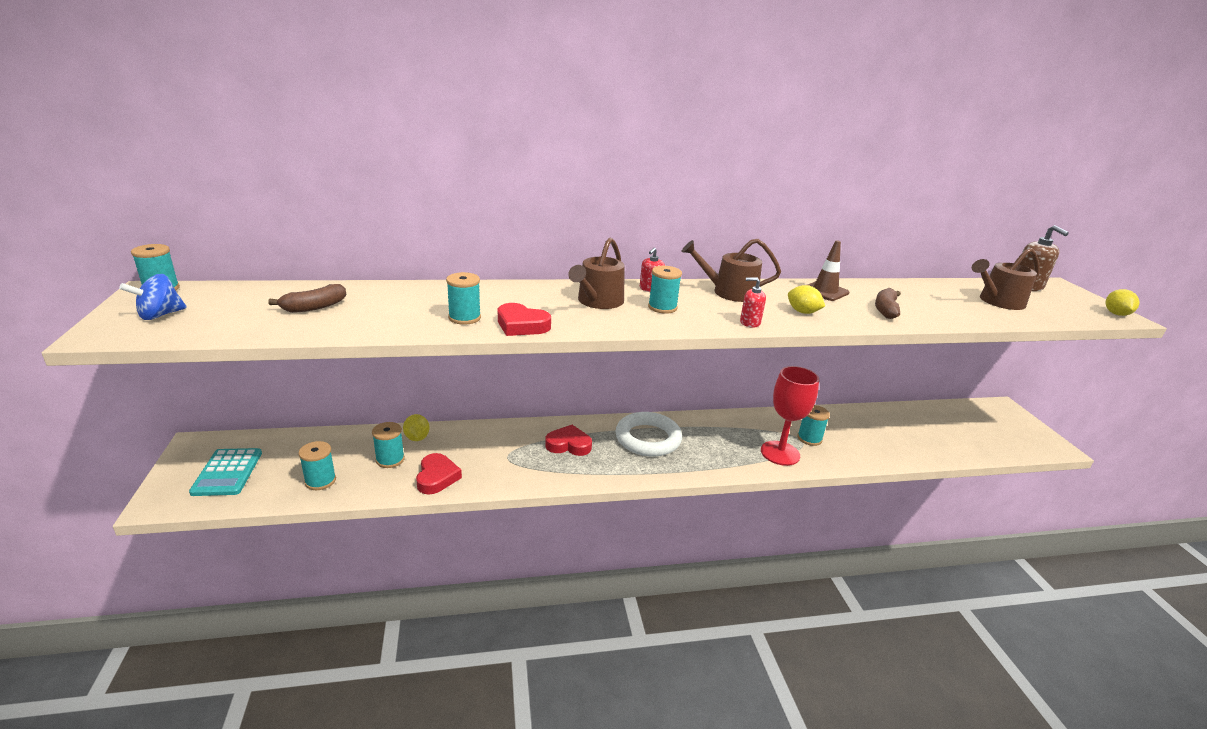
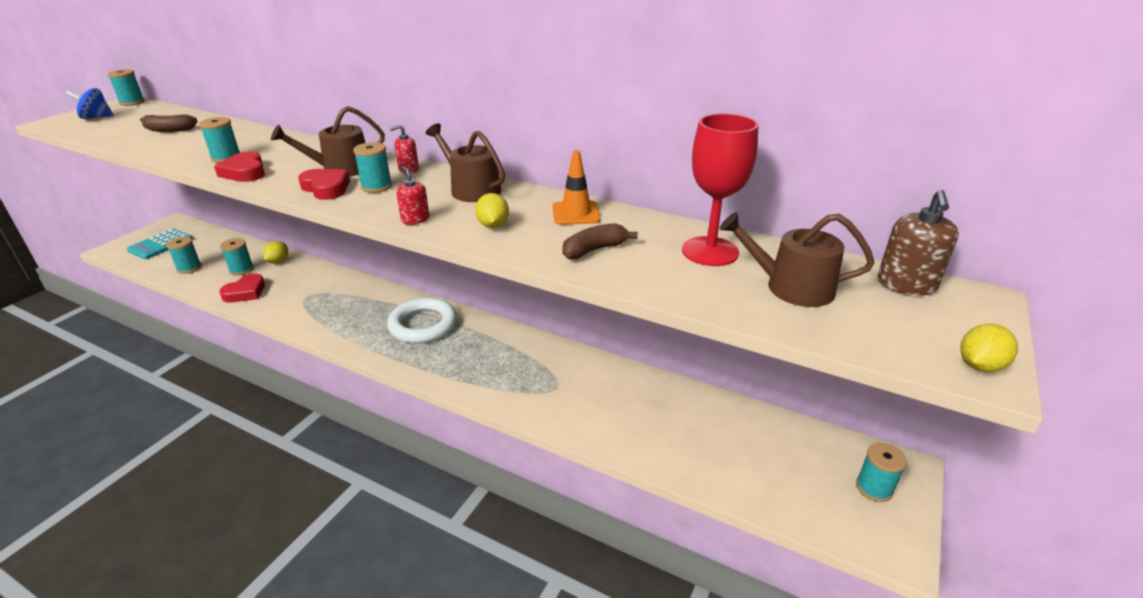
camera: 40 degrees right, 5 degrees up
red heart [545,425,592,456] -> red heart moved to [298,169,350,200]
red goblet [761,366,819,466] -> red goblet moved to [682,114,758,266]
turquoise spool [797,405,830,446] -> turquoise spool moved to [856,443,907,502]
brown traffic cone [808,240,849,301] -> orange traffic cone [553,150,601,225]

